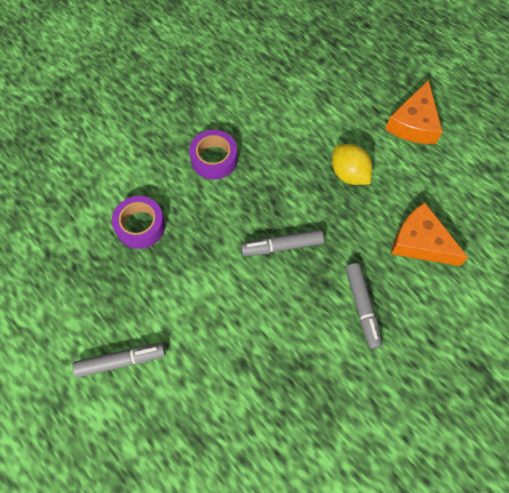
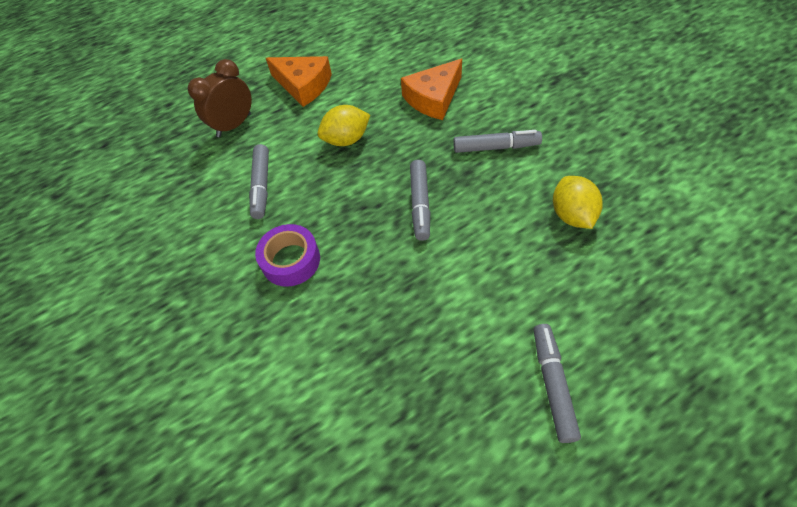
camera: 75 degrees left, 10 degrees down
purple tape [112,196,165,249] -> none
none -> brown clock [188,59,252,137]
none -> grey marker [249,144,269,219]
none -> yellow lemon [553,176,603,229]

